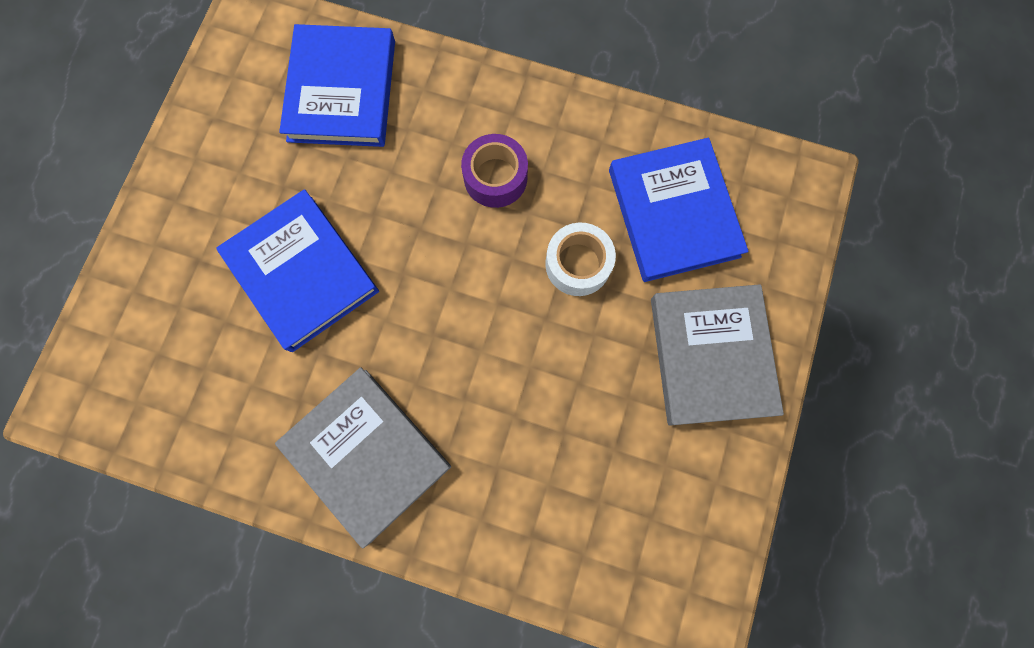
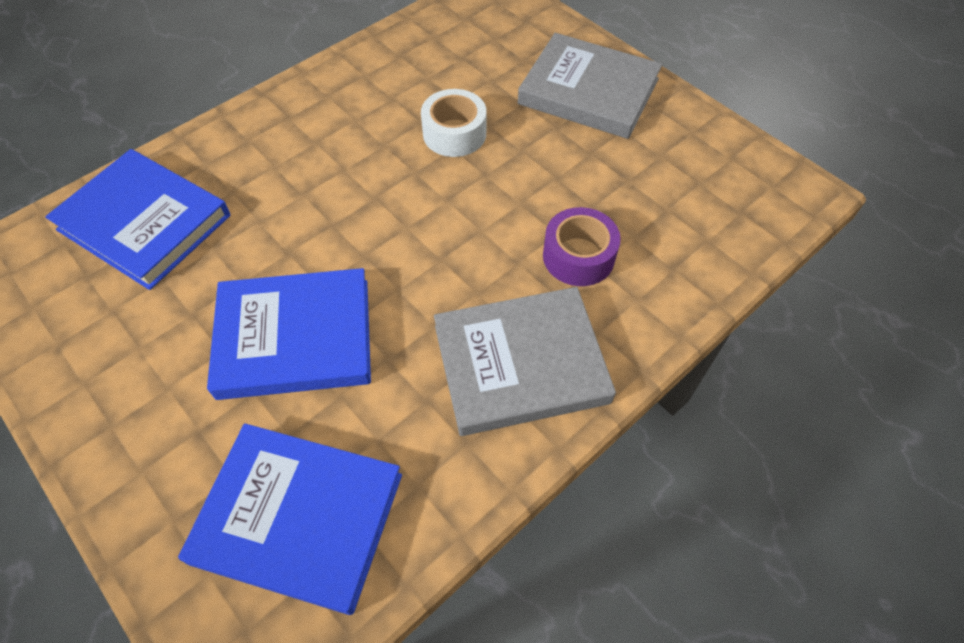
camera: 60 degrees left, 20 degrees down
purple tape [461,134,528,208] -> purple tape moved to [543,207,621,286]
blue book [609,138,749,282] -> blue book moved to [178,423,402,615]

